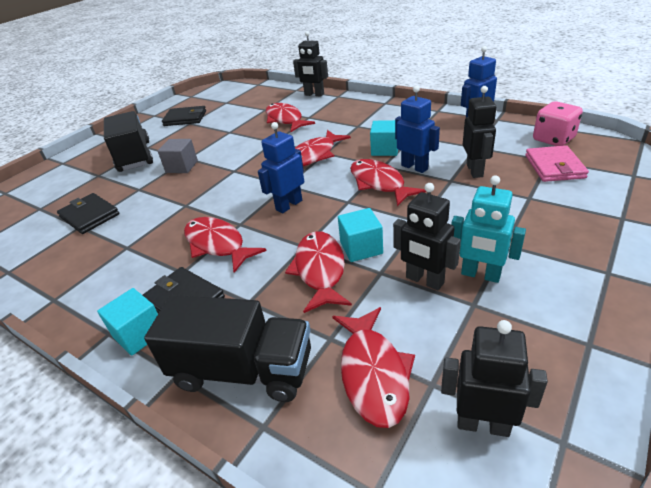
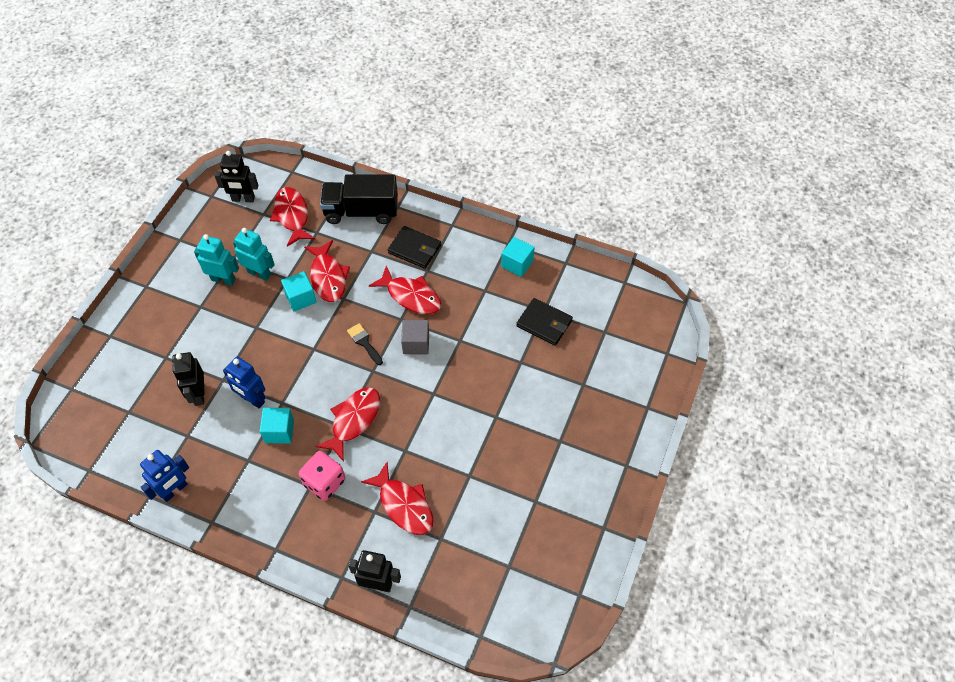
camera: 165 degrees right, 20 degrees up
turquoise cube [97,288,158,356] -> turquoise cube moved to [501,237,535,277]
black truck [104,111,153,172] -> none
grey cube [158,139,198,173] -> grey cube moved to [401,320,429,355]
black wallet [162,106,206,126] -> none
blue robot [258,122,304,214] -> black brush [347,323,383,365]
red fish [350,159,426,206] -> none
black robot [393,183,461,290] -> turquoise robot [233,228,275,281]
pink wallet [525,145,589,182] -> none
pink dice [533,101,583,146] -> pink dice moved to [299,451,345,501]

